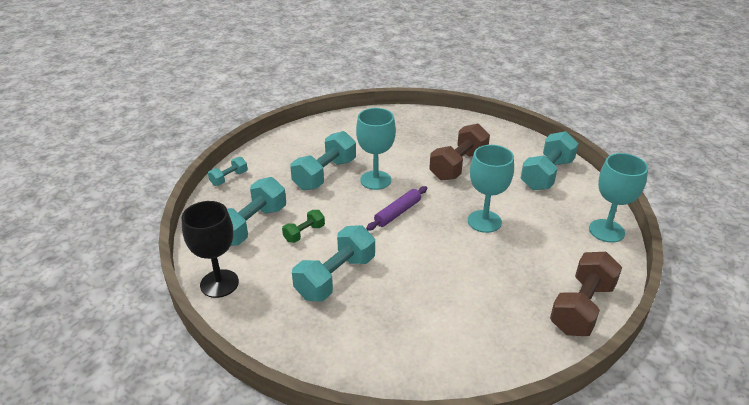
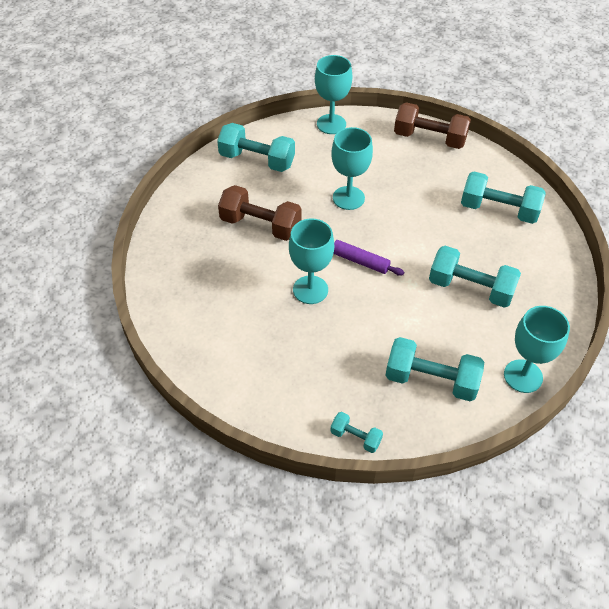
camera: 105 degrees left, 15 degrees up
black goblet [182,201,239,298] -> turquoise goblet [504,306,570,393]
green dumbbell [282,210,325,243] -> none
turquoise dumbbell [290,131,356,191] -> turquoise dumbbell moved to [461,172,545,224]

